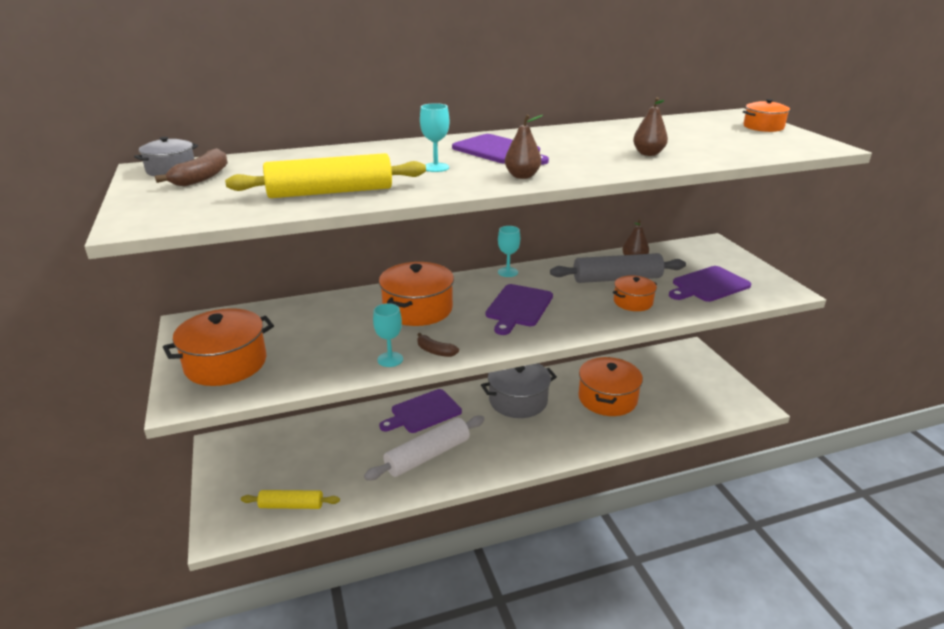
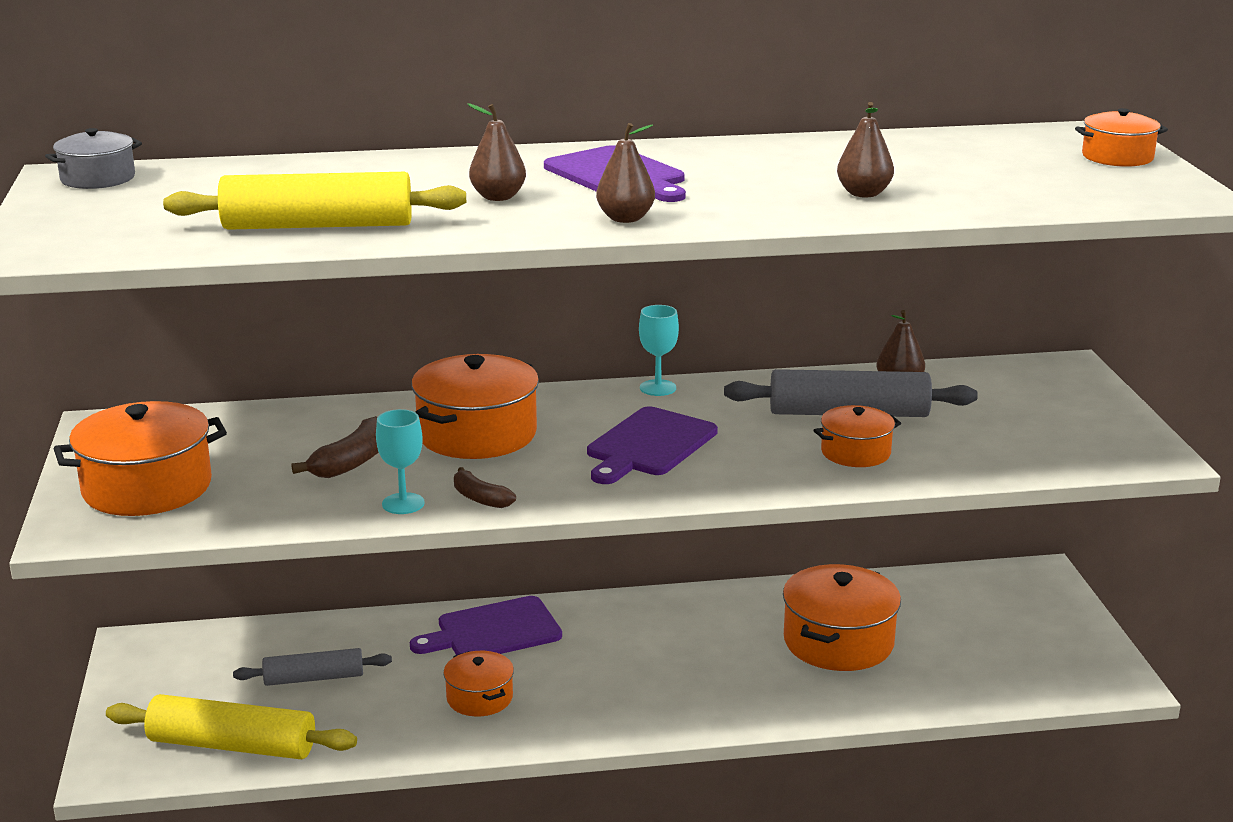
camera: 10 degrees right, 5 degrees down
brown banana [155,148,228,187] -> brown banana moved to [291,416,378,478]
yellow rolling pin [241,490,340,509] -> yellow rolling pin [106,694,357,759], size x1.58
white rolling pin [364,416,485,480] -> orange pot [443,651,514,716]
turquoise goblet [420,103,449,172] -> brown pear [467,103,526,201]
grey pot [481,363,557,418] -> none
purple cutting board [669,266,751,302] -> none
none -> grey rolling pin [233,648,392,686]

